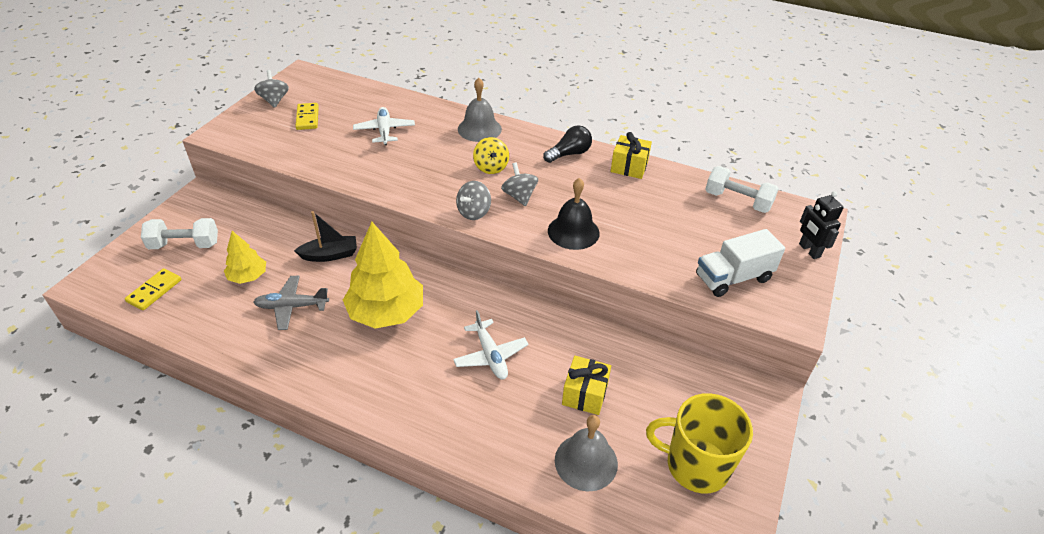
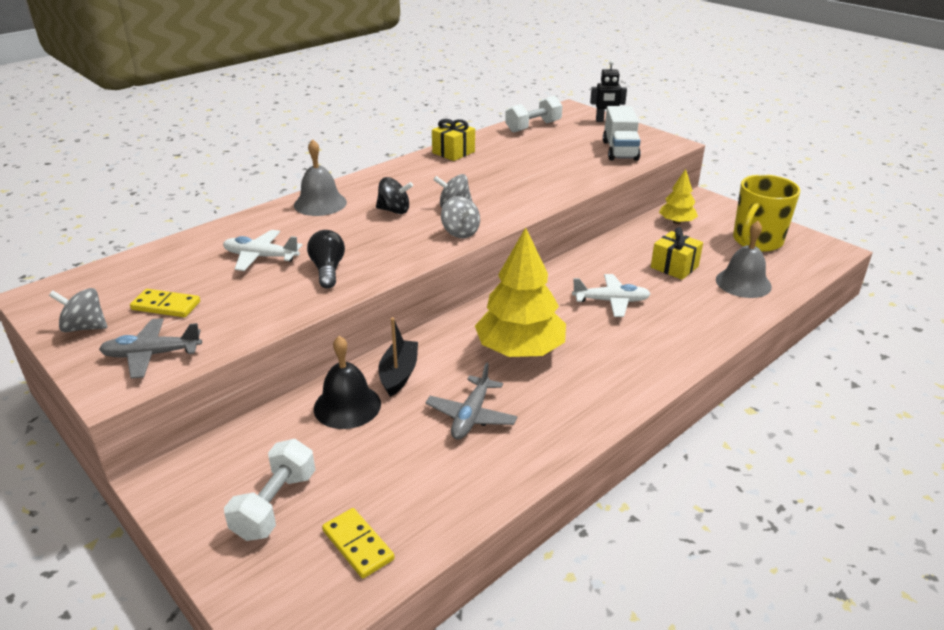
camera: 65 degrees left, 10 degrees down
yellow tree [224,231,266,284] -> yellow tree moved to [659,169,698,224]
yellow spinning top [473,137,509,174] -> black spinning top [376,177,413,214]
black light bulb [543,125,592,163] -> black light bulb moved to [307,230,345,288]
black bell [548,178,600,250] -> black bell moved to [314,336,381,429]
none -> grey plane [99,318,202,379]

